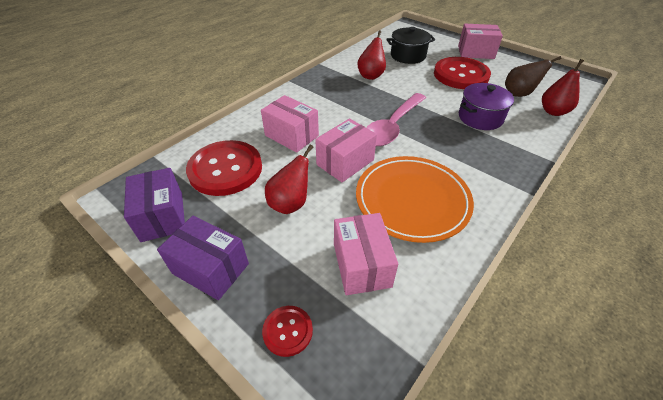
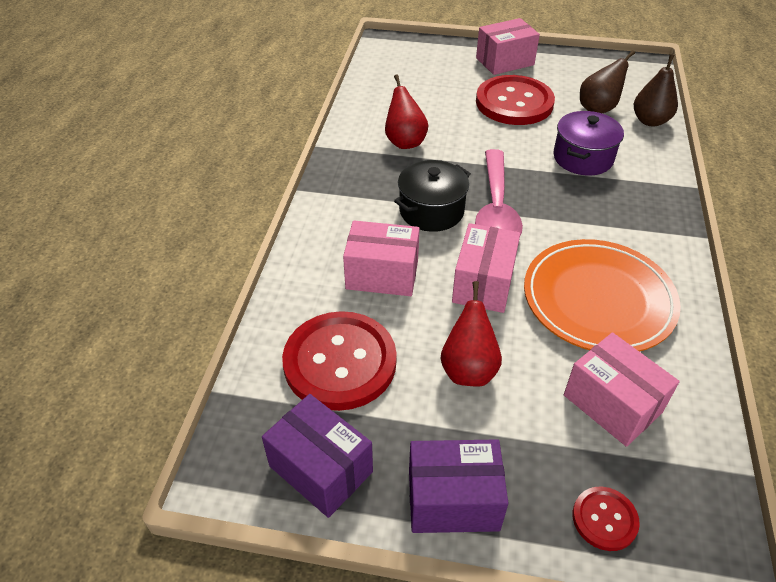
camera: 30 degrees left, 0 degrees up
black pot [386,27,435,64] -> black pot moved to [394,160,471,232]
red pear [542,59,584,116] -> brown pear [634,54,678,127]

